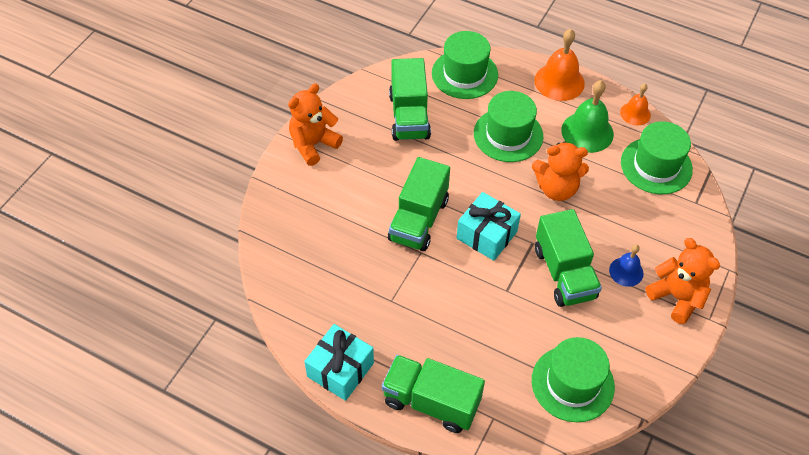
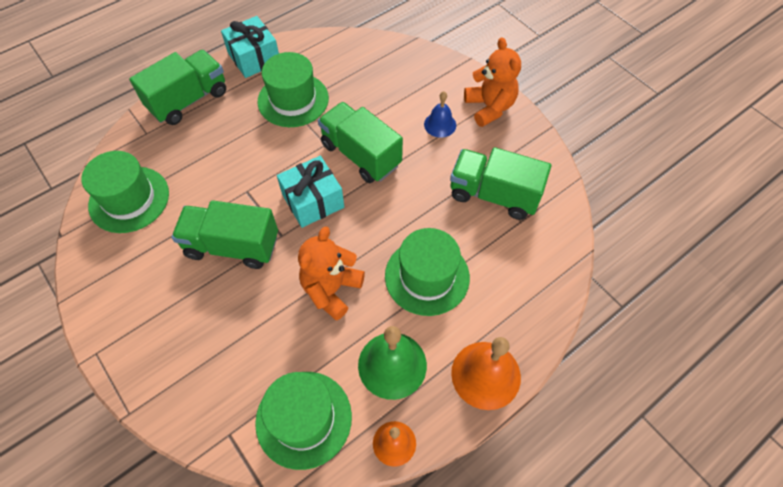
camera: 115 degrees right, 5 degrees up
green hat [432,31,498,99] -> green hat moved to [257,52,329,127]
blue bell [609,244,644,287] -> blue bell moved to [424,91,456,138]
orange teddy bear [646,238,720,324] -> none

